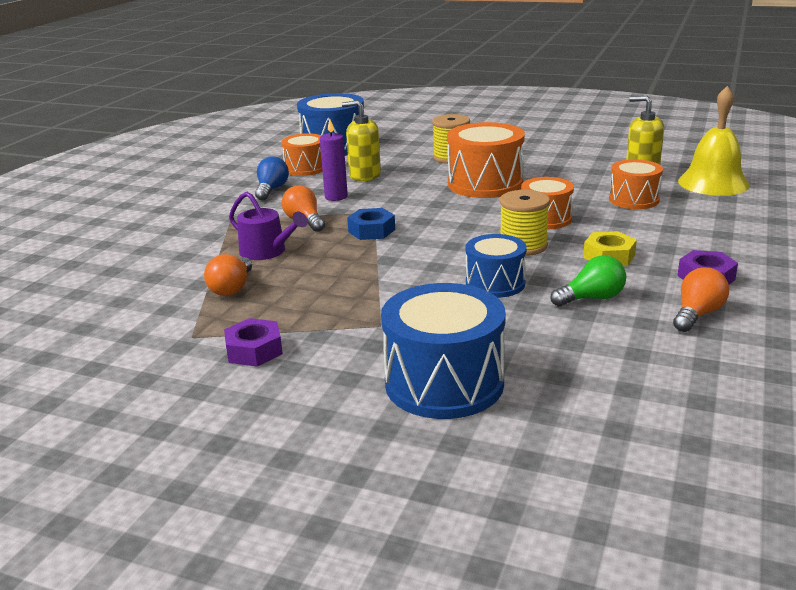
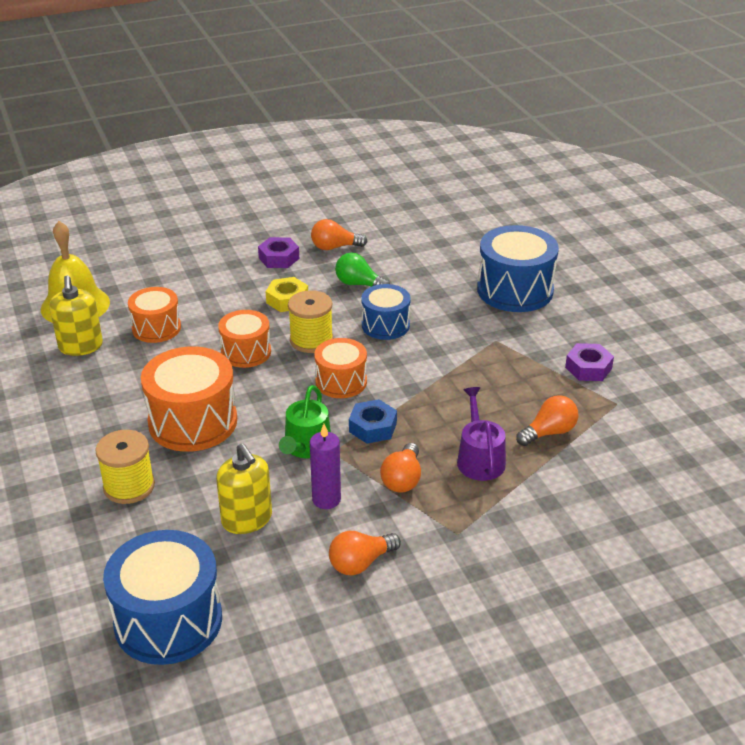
camera: 135 degrees left, 10 degrees up
blue light bulb [255,156,289,201] -> orange light bulb [329,531,401,575]
orange drum [281,133,323,176] -> orange drum moved to [314,338,367,398]
none -> green watering can [279,385,331,458]

